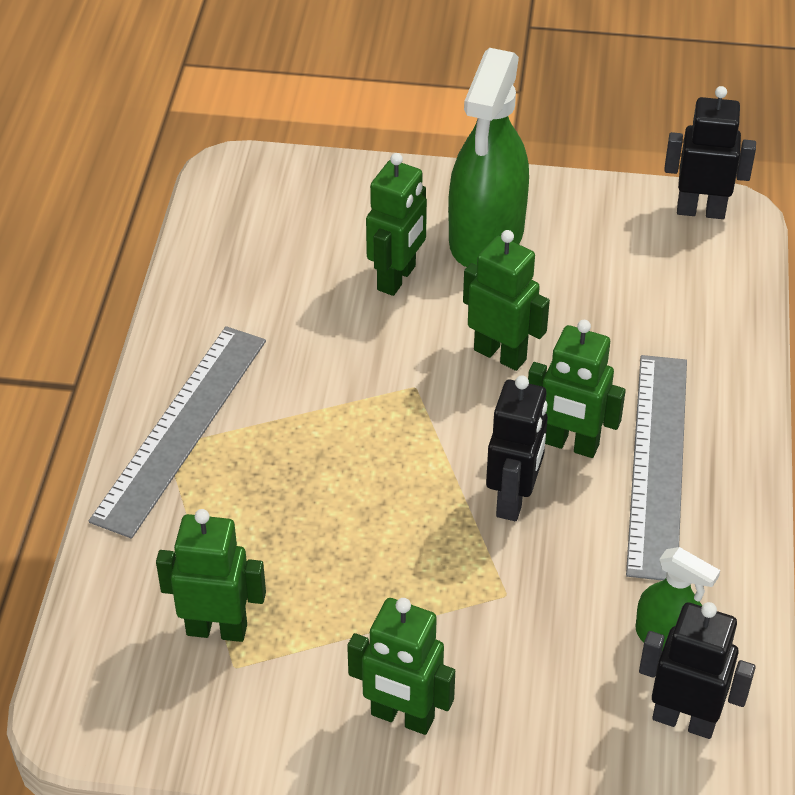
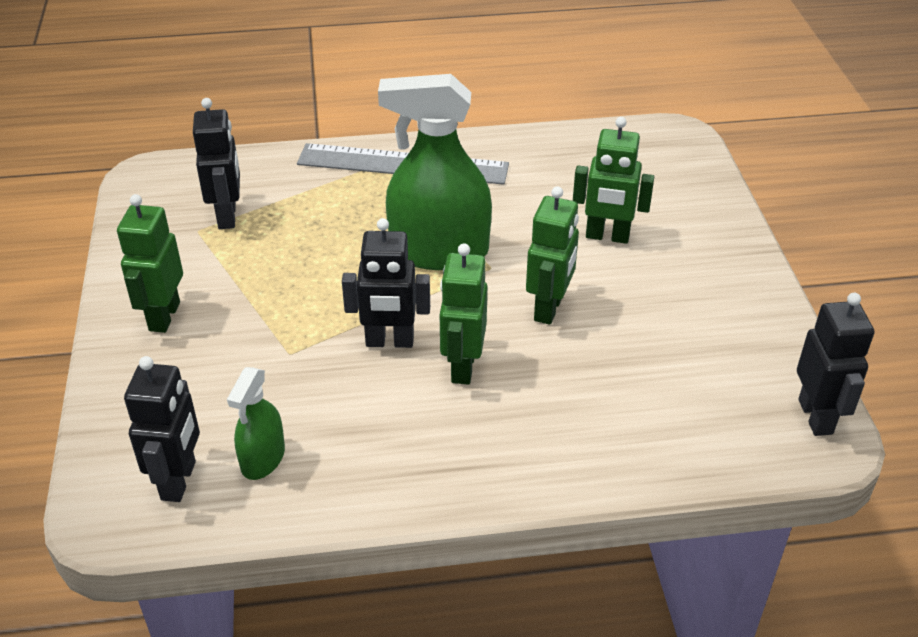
camera: 75 degrees right, 5 degrees down
green robot [156,509,266,642] -> black robot [193,98,240,229]
green spray bottle [448,48,529,267] -> green spray bottle moved to [378,74,492,270]
grey ruler [626,355,687,581] -> none

